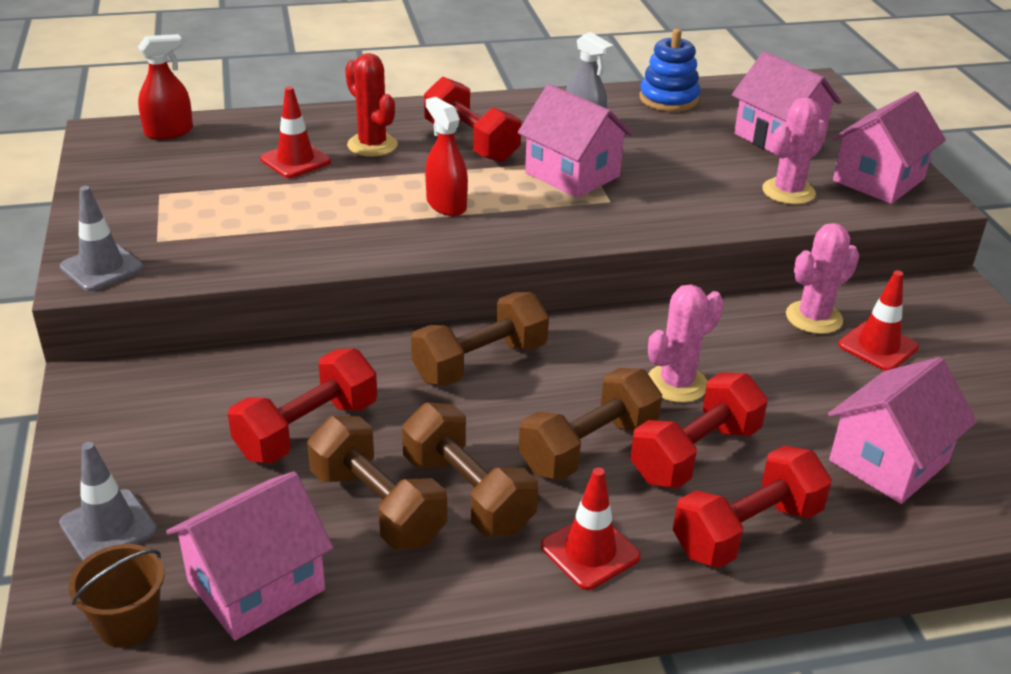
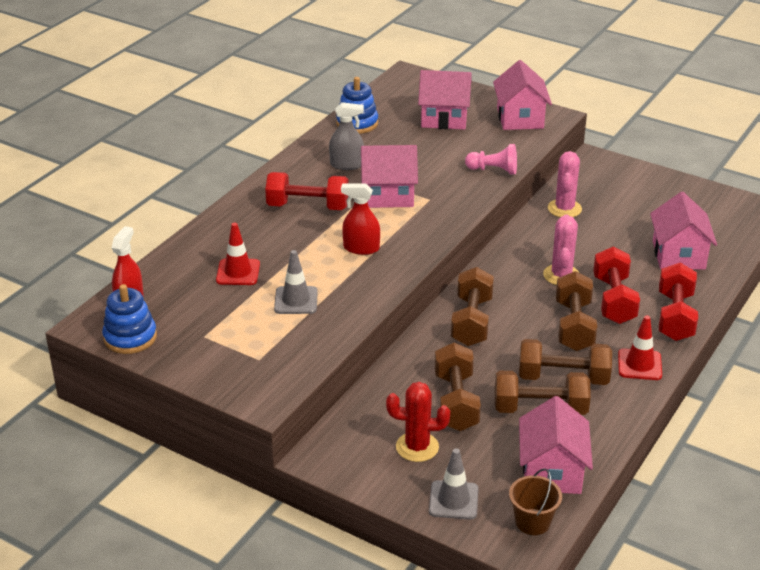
camera: 45 degrees left, 0 degrees up
grey traffic cone [60,186,143,291] -> grey traffic cone moved to [274,250,318,314]
red dumbbell [228,349,377,464] -> brown dumbbell [435,343,481,431]
red cactus [345,53,398,157] -> red cactus moved to [386,382,450,462]
pink cactus [762,97,827,204] -> none
red traffic cone [838,271,919,371] -> none
none -> blue stacking toy [102,284,157,354]
none -> pink pawn [465,144,517,175]

